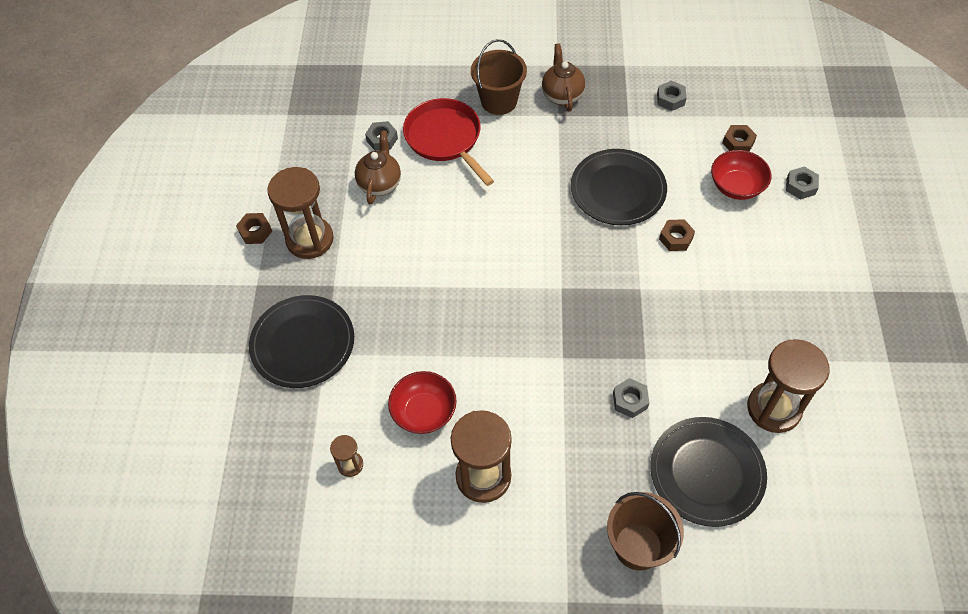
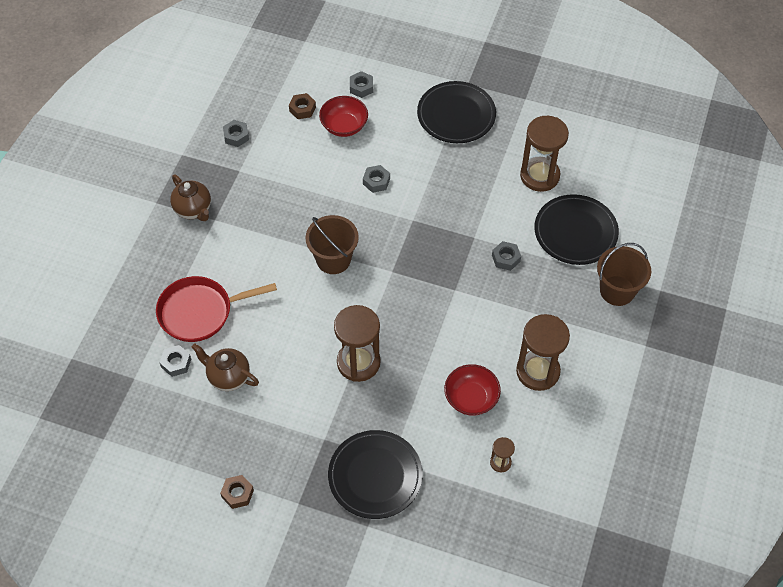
camera: 75 degrees left, 0 degrees up
brown hourglass [267,167,334,259] -> brown hourglass moved to [334,305,380,382]
brown bucket [471,39,527,115] -> brown bucket moved to [305,215,359,274]
brown teapot [542,43,585,112] -> brown teapot turned 135 degrees counterclockwise [170,175,211,221]
black plate [571,149,667,225] -> black plate moved to [417,81,496,143]
brown nut [659,219,695,251] -> grey nut [363,165,390,193]

